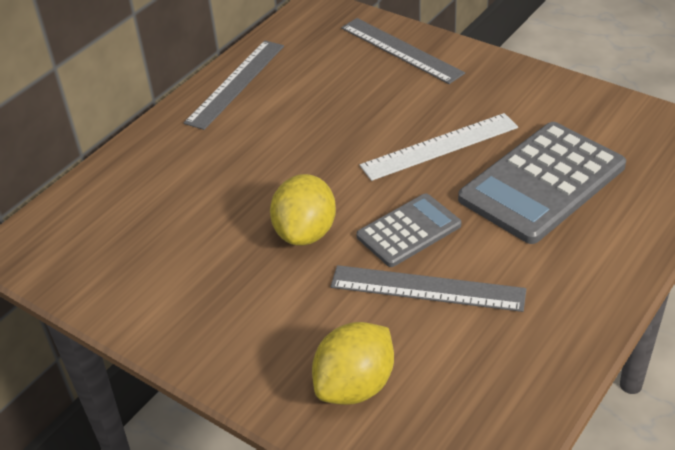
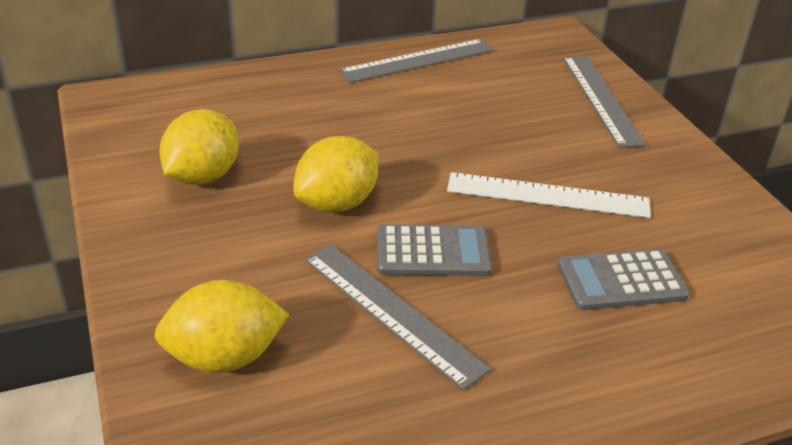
camera: 30 degrees right, 5 degrees down
grey calculator [458,122,626,244] -> grey calculator [557,249,689,310], size x0.58
none -> yellow lemon [159,109,239,185]

